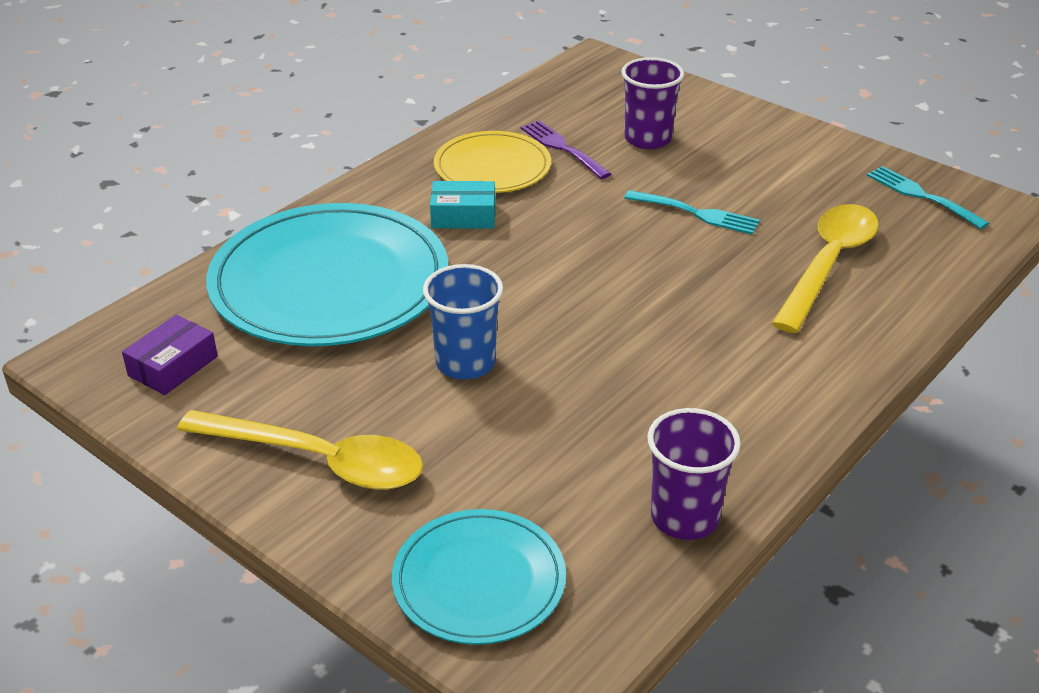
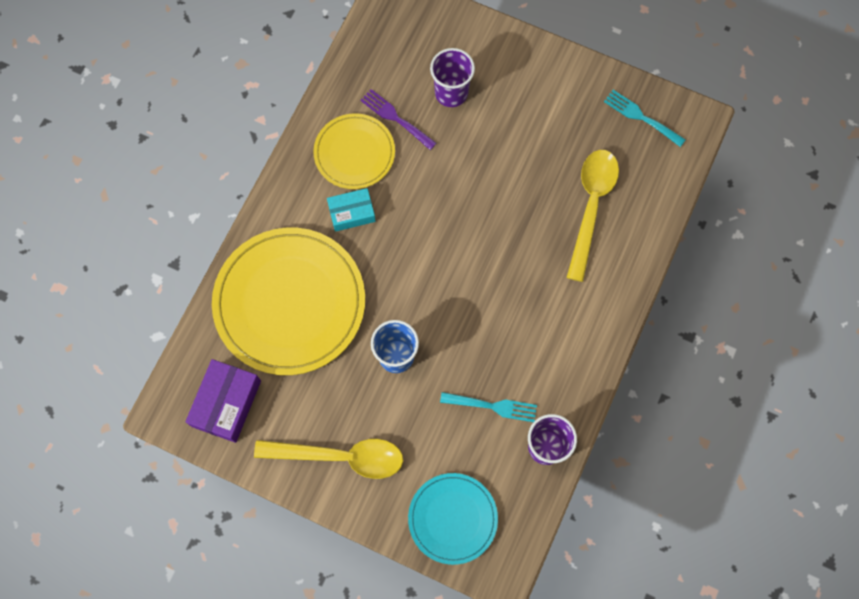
camera: 15 degrees left, 35 degrees up
purple box [122,315,218,395] -> purple box [185,359,261,443], size x1.52
turquoise plate [206,203,448,346] -> yellow plate [212,228,365,375]
turquoise fork [624,190,760,234] -> turquoise fork moved to [440,392,537,422]

